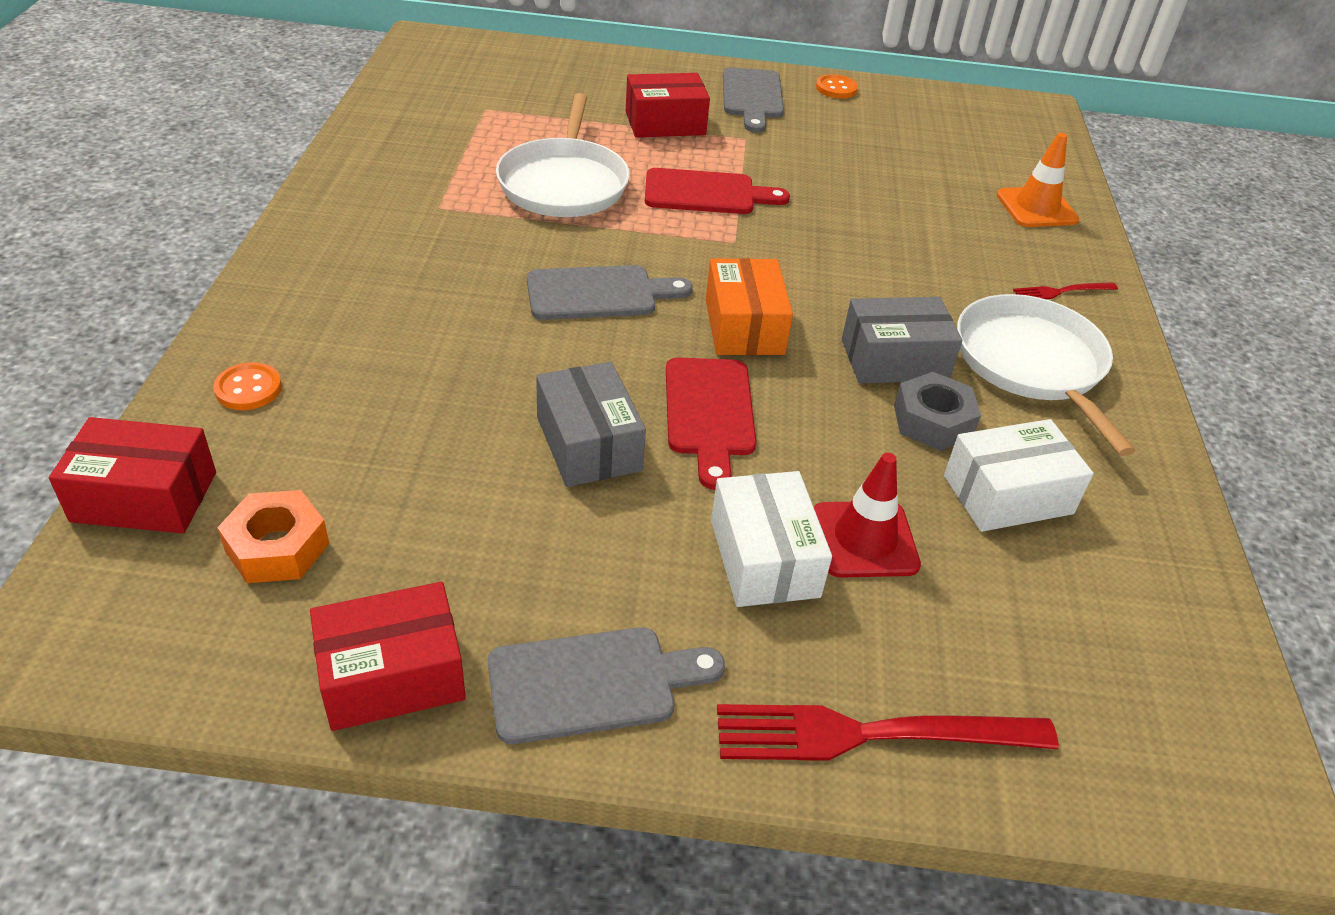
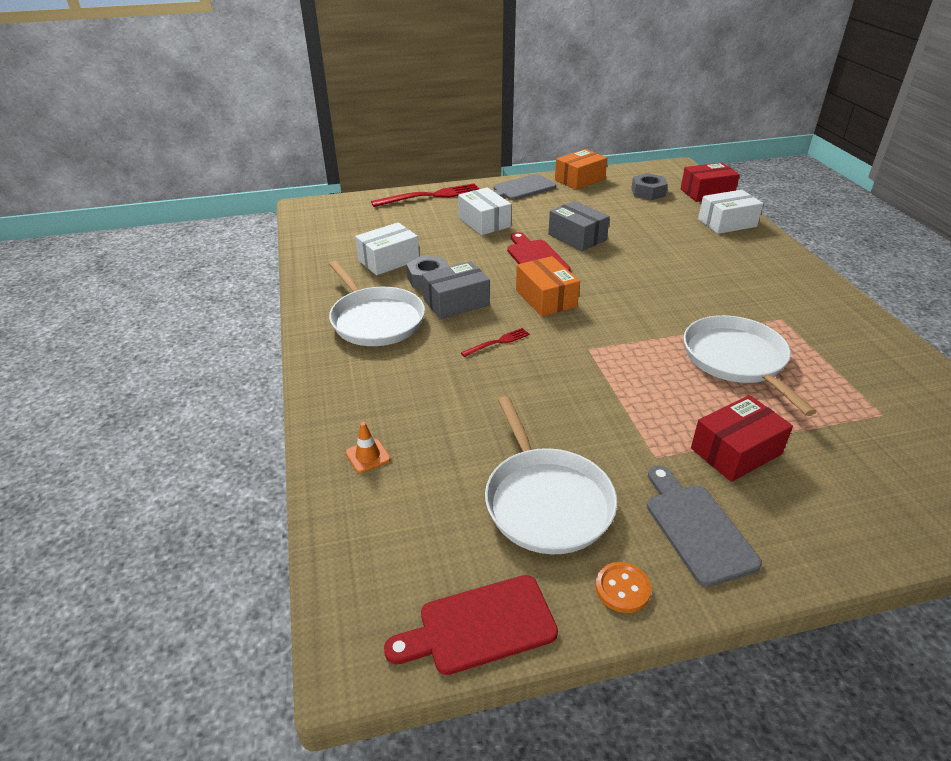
camera: 165 degrees right, 5 degrees down
orange button [213,362,282,410] -> white box [698,190,763,234]
orange nut [217,490,329,583] -> grey nut [631,173,668,200]
red box [310,582,466,731] -> orange box [555,149,607,190]
grey cutting board [527,265,693,320] -> none
red cutting board [645,168,790,214] -> red cutting board moved to [384,575,558,675]
red traffic cone [814,453,921,578] -> none
orange traffic cone [997,133,1079,227] -> orange traffic cone [345,422,391,473], size x0.60
red fork [1013,282,1118,299] -> red fork moved to [461,328,530,357]
none -> white pan [485,396,617,554]

